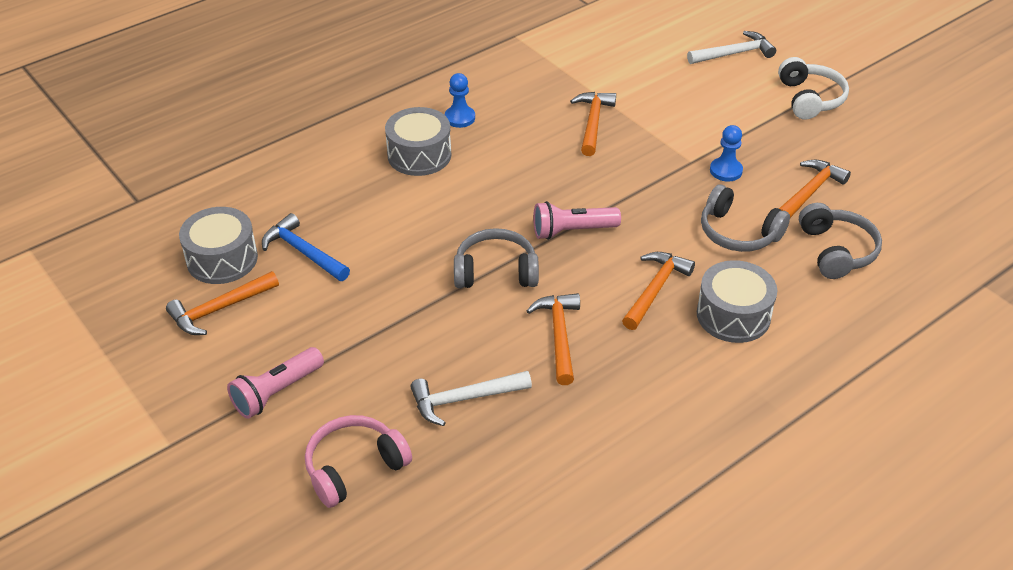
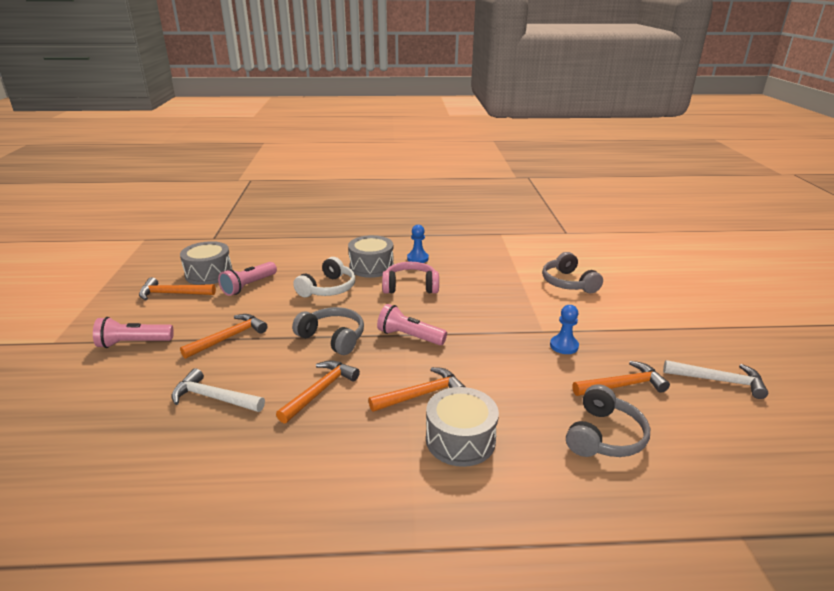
camera: 35 degrees right, 15 degrees down
blue hammer [262,213,350,281] -> pink flashlight [218,262,277,296]
pink headphones [305,415,412,508] -> pink headphones moved to [382,262,439,294]
orange hammer [570,92,616,156] -> orange hammer moved to [180,314,268,359]
white hammer [687,31,776,64] -> white hammer moved to [663,360,768,399]
grey headphones [701,184,790,252] -> grey headphones moved to [542,252,603,293]
white headphones [778,57,849,120] -> white headphones moved to [293,257,355,297]

